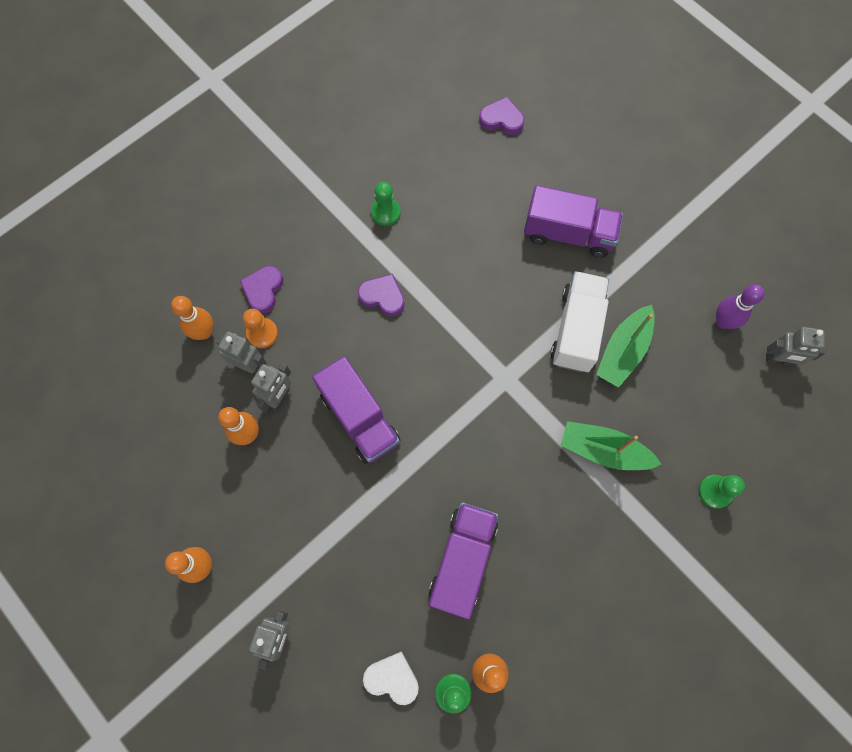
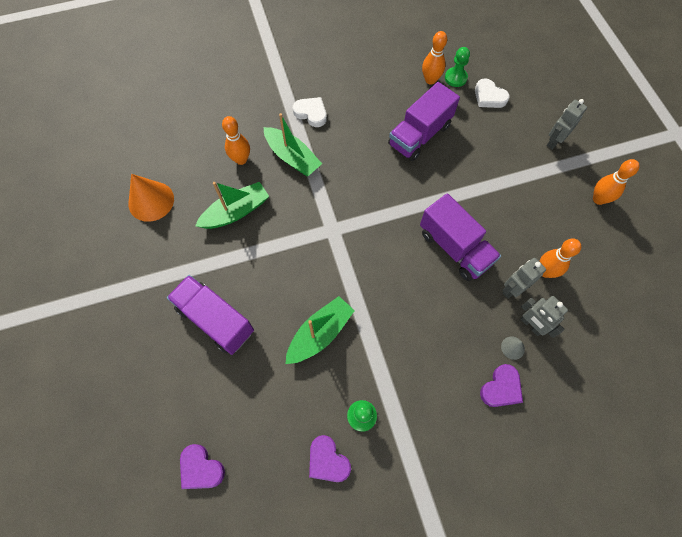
camera: 155 degrees left, 5 degrees down
orange bowling pin [171,296,214,340] -> orange bowling pin moved to [222,116,250,165]
orange pawn [243,309,278,348] -> grey cone [501,337,525,360]
purple truck [312,356,400,464] -> purple truck turned 150 degrees clockwise [420,193,501,281]
purple heart [358,274,405,316] -> purple heart moved to [309,435,351,482]
white truck [550,271,609,372] -> none
green pawn [698,475,745,509] -> none
purple bowling pin [716,284,765,329] -> orange cone [128,174,174,222]
grey robot [766,327,826,366] -> none
none -> green boat [285,296,355,364]
none -> white heart [293,97,327,127]

